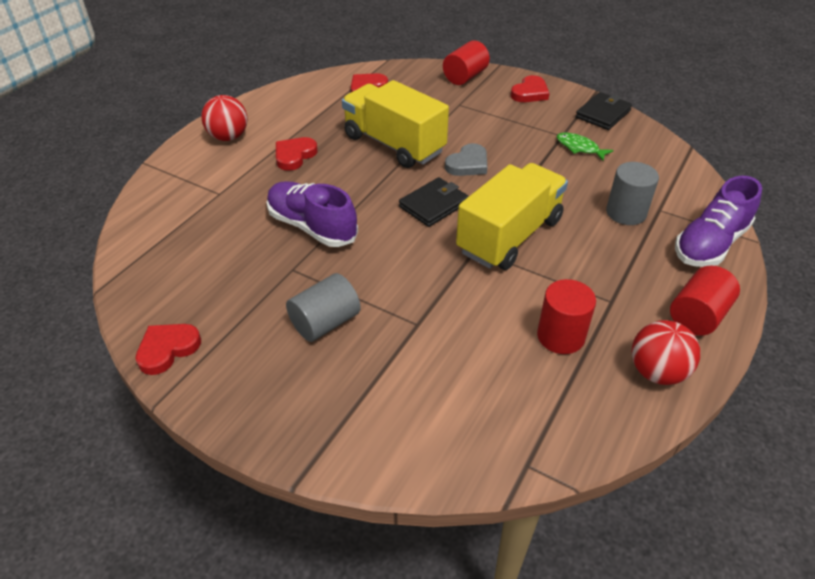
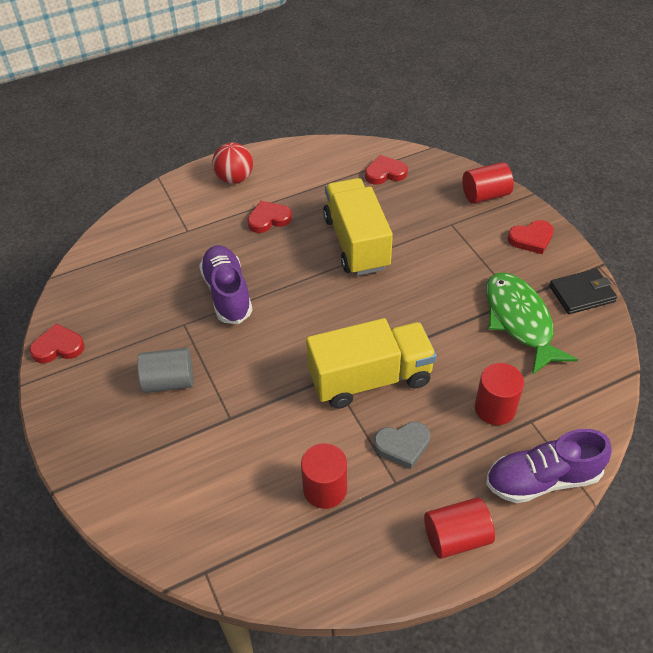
camera: 35 degrees right, 5 degrees up
black wallet [399,177,469,227] -> none
grey heart [445,143,487,176] -> grey heart moved to [374,422,430,469]
green fish [557,132,614,161] -> green fish [486,273,578,375], size x2.08
grey cylinder [606,162,659,225] -> red cylinder [475,363,524,425]
red ball [631,320,700,385] -> none

